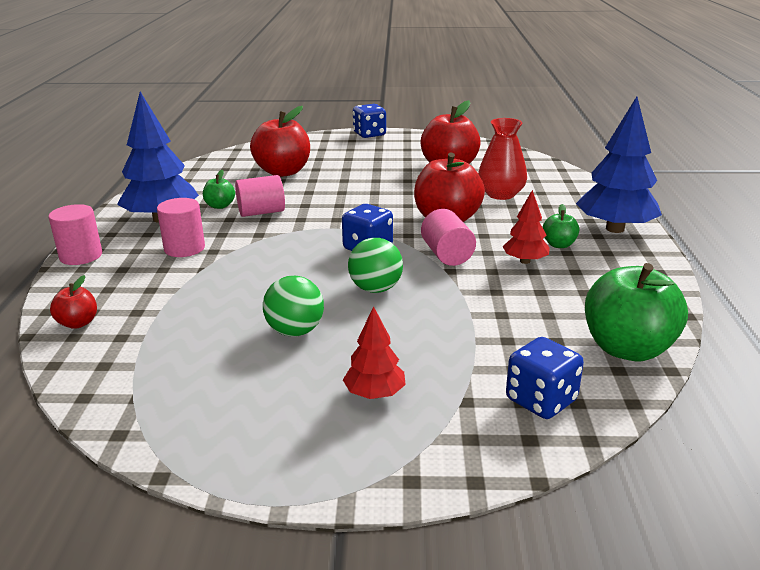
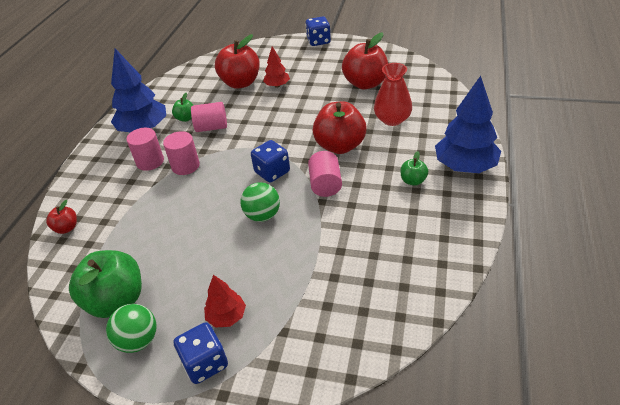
camera: 15 degrees right, 15 degrees up
pink cylinder [49,204,102,265] -> pink cylinder moved to [163,131,200,175]
green ball [263,276,324,337] -> green ball moved to [106,304,156,353]
red tree [502,190,550,264] -> red tree moved to [263,46,290,88]
blue dice [506,337,584,419] -> blue dice moved to [174,322,228,384]
green apple [585,263,688,361] -> green apple moved to [69,250,142,318]

